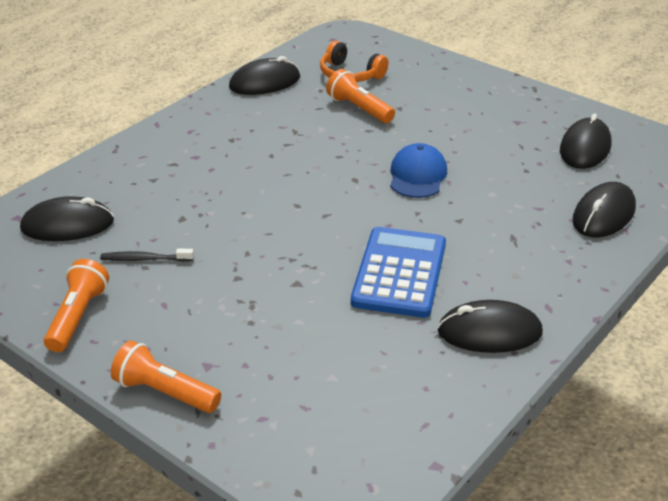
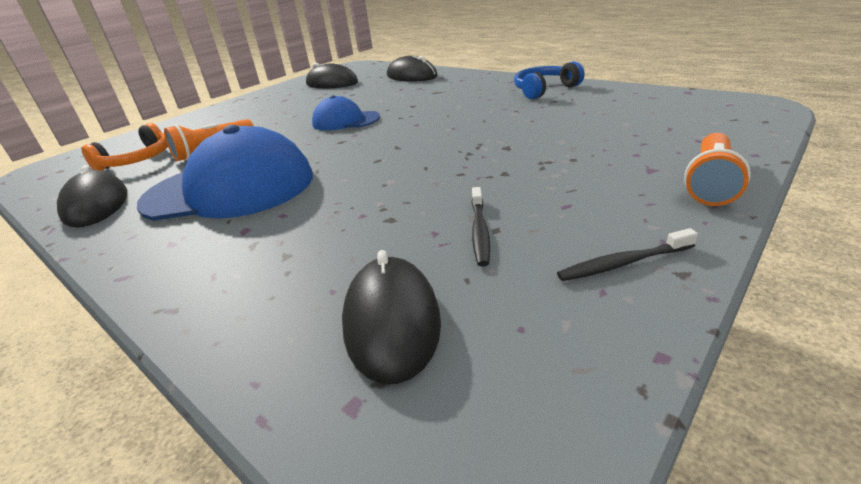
camera: 85 degrees left, 5 degrees down
orange flashlight [44,259,109,352] -> black toothbrush [557,228,698,281]
blue calculator [351,227,446,318] -> none
black mouse [437,300,543,353] -> blue headphones [514,61,585,99]
none -> blue cap [137,125,313,221]

